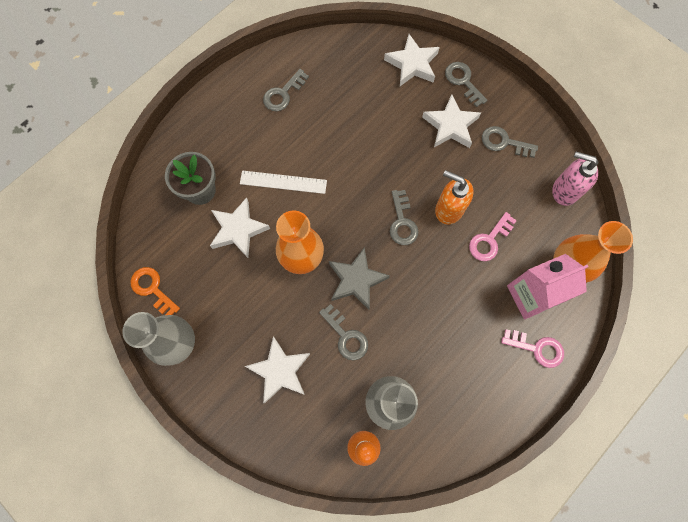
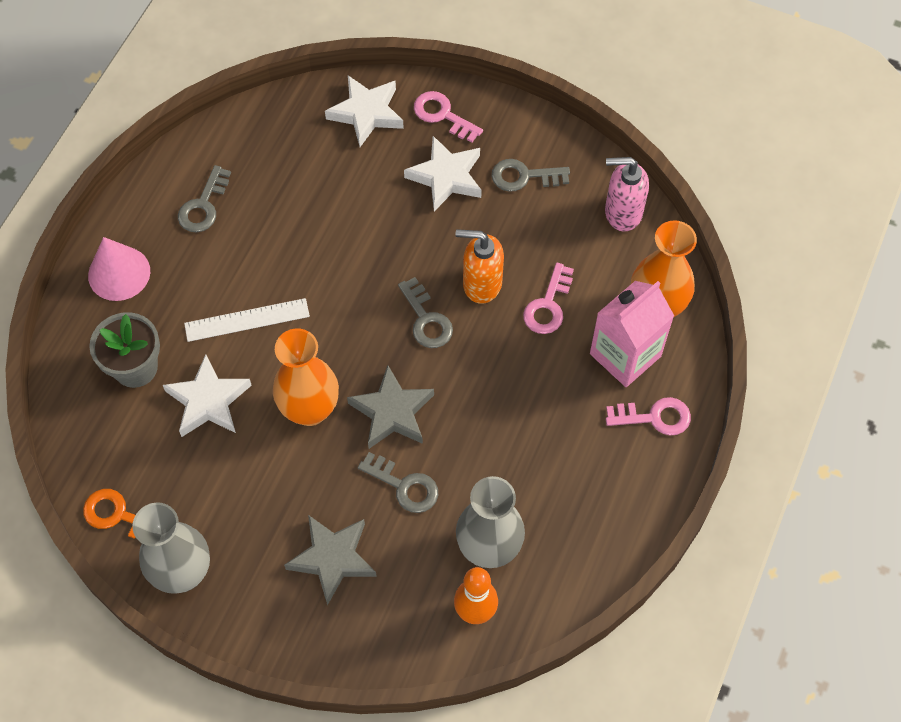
camera: 20 degrees left, 10 degrees down
white star [245,336,310,403] -> grey star [284,515,377,606]
grey key [445,62,487,107] -> pink key [414,91,483,143]
none -> pink cone [88,237,150,301]

